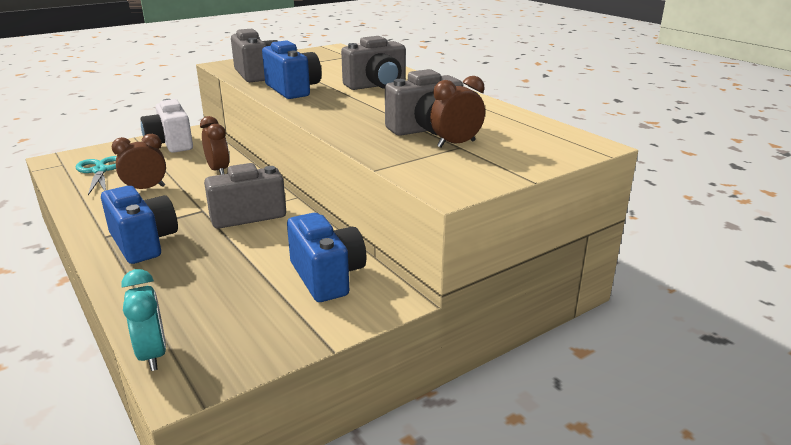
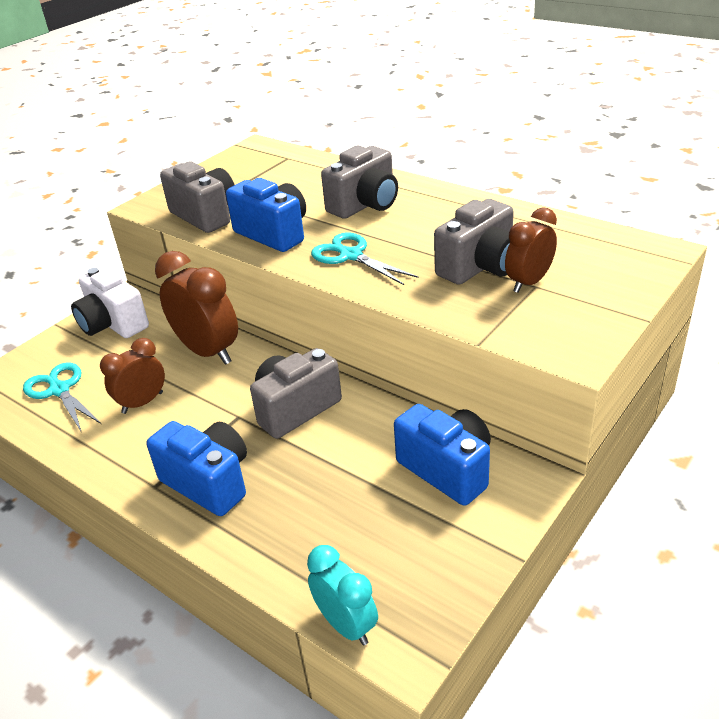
camera: 15 degrees left, 10 degrees up
brown clock [200,116,229,175] -> brown clock [155,251,238,365], size x1.62
none -> turquoise scissors [311,232,419,285]

